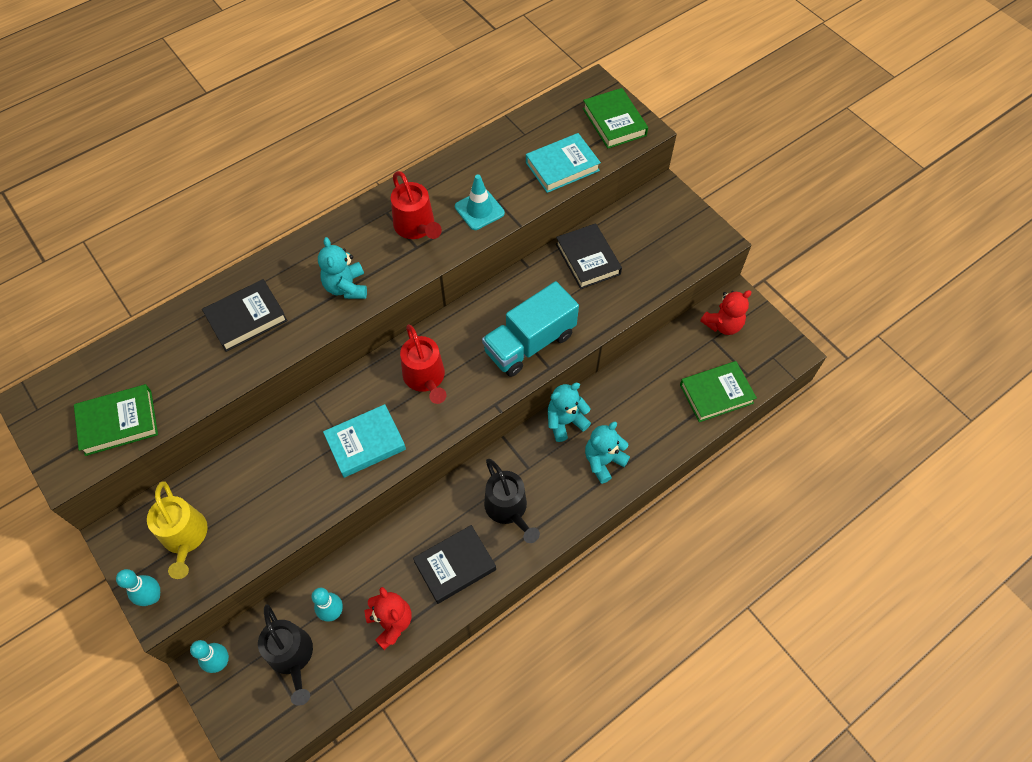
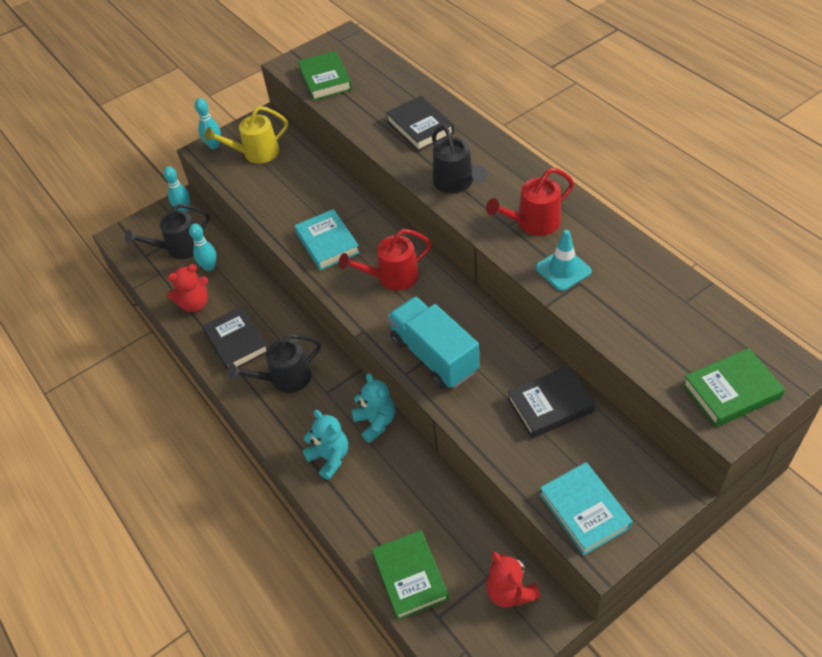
camera: 95 degrees right, 10 degrees down
turquoise teddy bear [318,237,367,299] -> black watering can [432,125,487,193]
turquoise book [526,133,601,193] -> turquoise book moved to [539,462,633,555]

